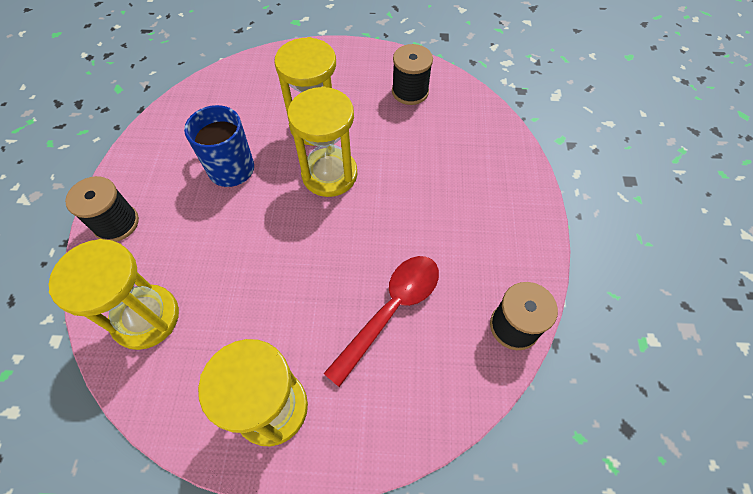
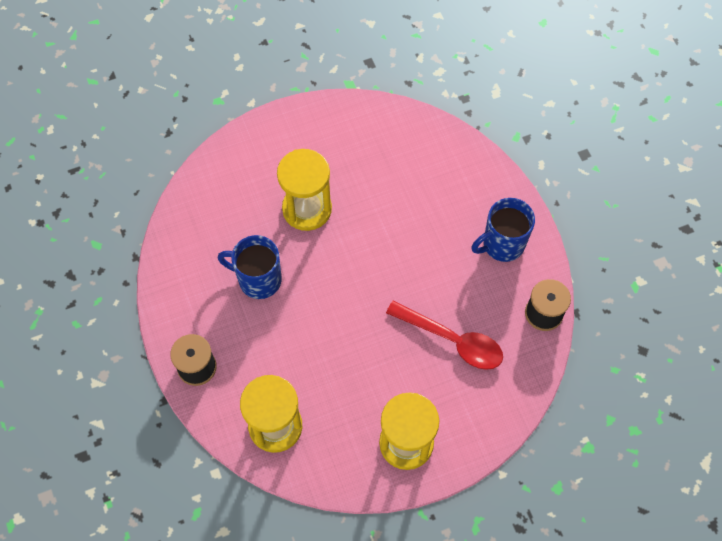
camera: 25 degrees left, 5 degrees up
yellow hourglass [288,86,357,197] -> none
red spoon [323,256,439,387] -> red spoon turned 105 degrees clockwise [386,300,503,370]
black spool [392,44,433,105] -> none
none -> blue mug [471,198,535,262]

